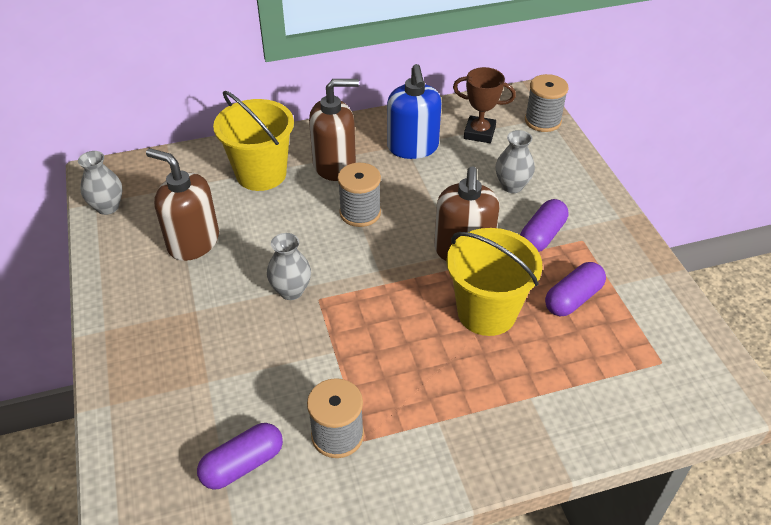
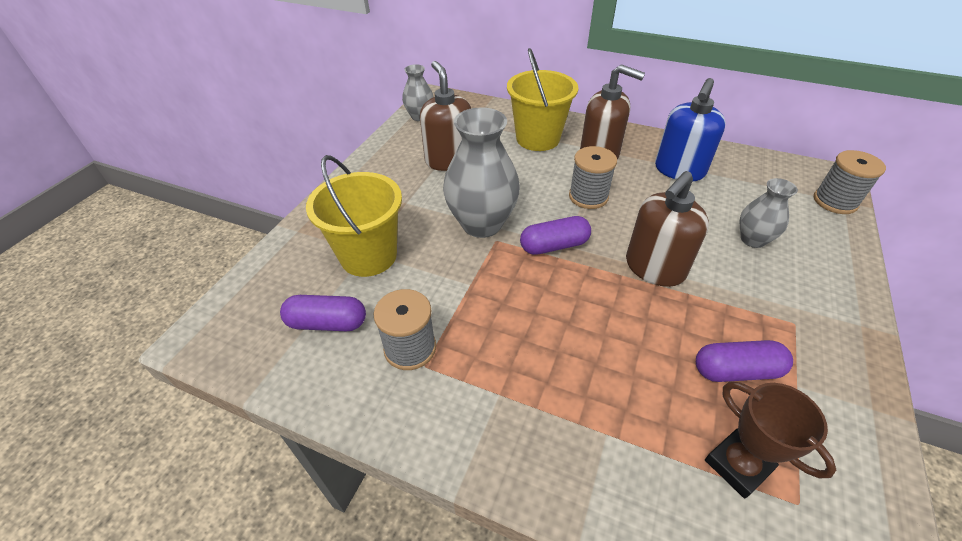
camera: 40 degrees right, 0 degrees up
grey vase [267,233,311,300] -> grey vase [443,107,520,238], size x1.81
yellow bucket [446,228,542,336] -> yellow bucket moved to [306,155,402,277]
brown trophy [453,67,516,143] -> brown trophy moved to [705,381,836,499]
purple capsule [520,199,568,252] -> purple capsule moved to [520,216,591,255]

